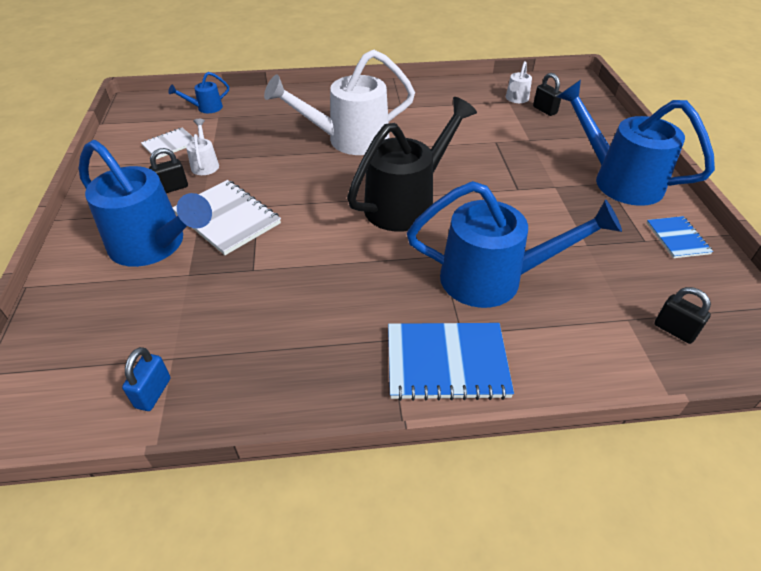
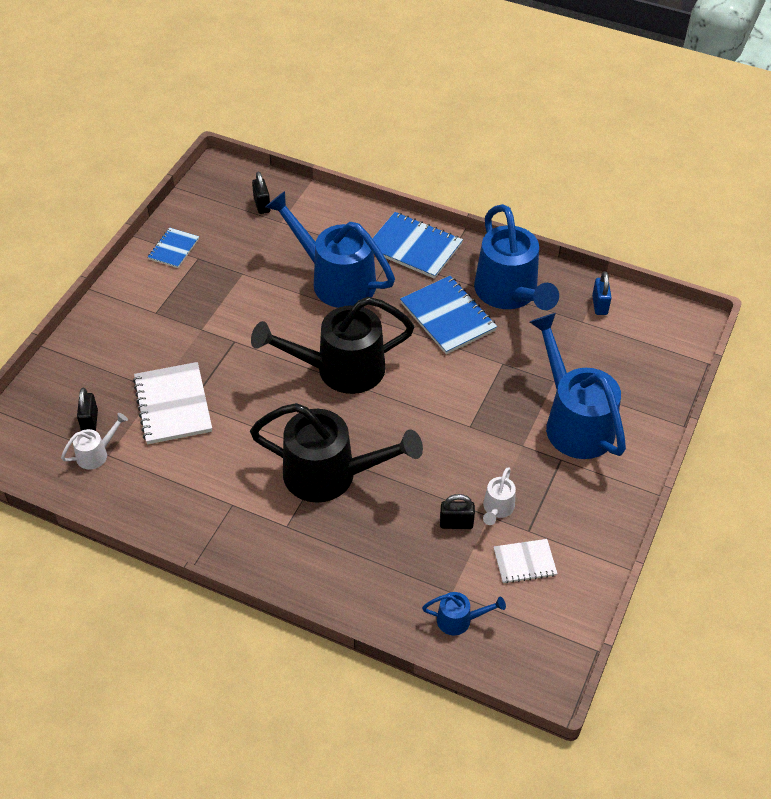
camera: 150 degrees left, 5 degrees up
blue padlock [122,347,170,411] -> blue padlock turned 45 degrees counterclockwise [592,271,612,315]
black padlock [149,148,188,193] -> black padlock moved to [440,494,475,529]
white notebook [172,180,281,255] -> white notebook moved to [133,362,212,444]
white watering can [264,50,415,155] -> black watering can [250,403,423,503]
blue watering can [557,80,715,206] -> blue watering can moved to [474,204,559,310]
none -> blue notebook [400,276,497,354]

